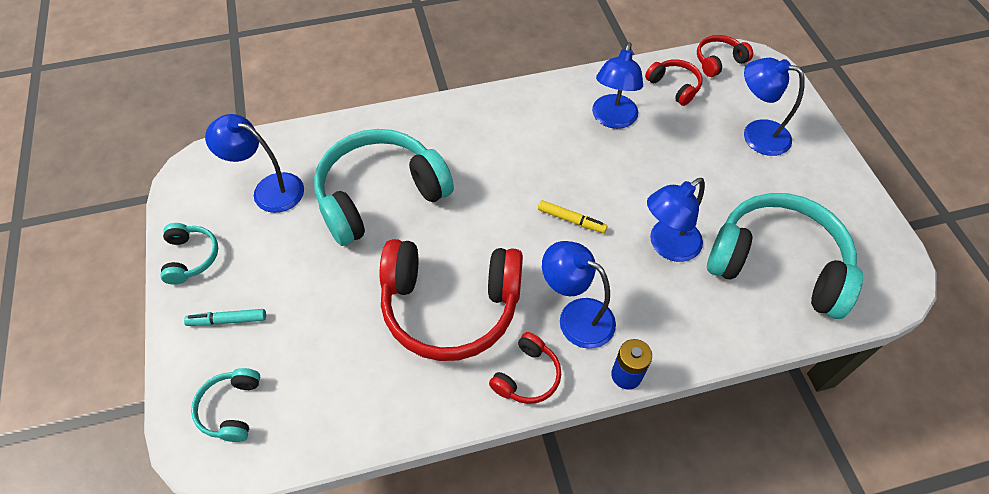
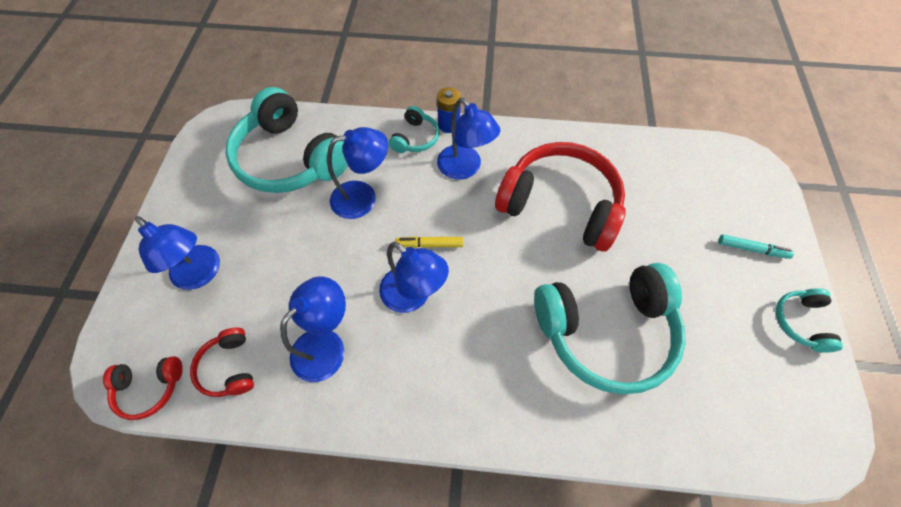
camera: 160 degrees left, 5 degrees up
turquoise headphones [191,368,260,442] -> turquoise headphones moved to [389,106,439,153]
blue lamp [205,114,304,213] -> blue lamp moved to [379,242,449,313]
red headphones [489,332,561,404] -> none
yellow marker [538,200,608,233] -> yellow marker turned 45 degrees counterclockwise [395,236,463,248]

